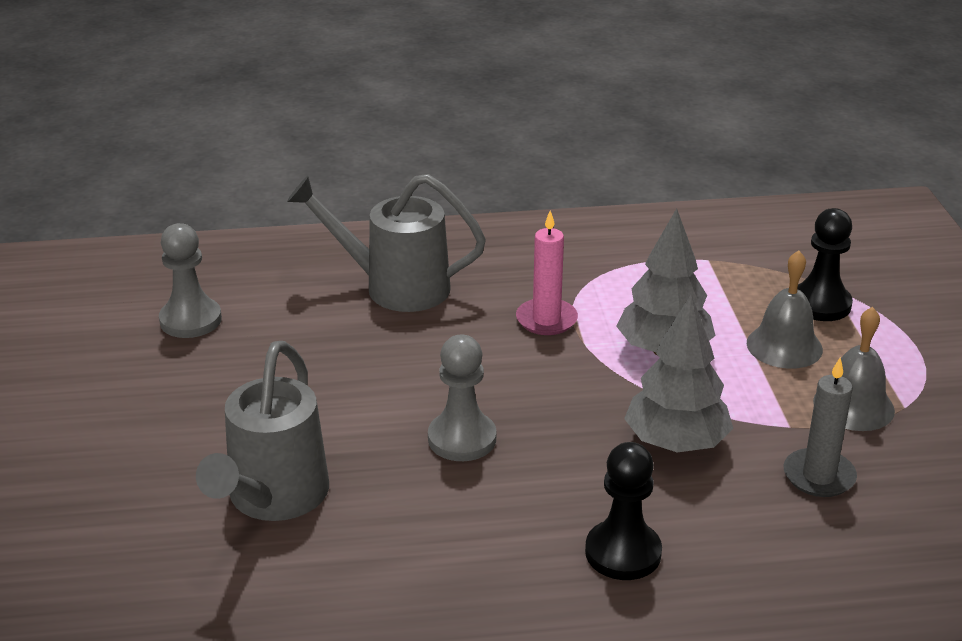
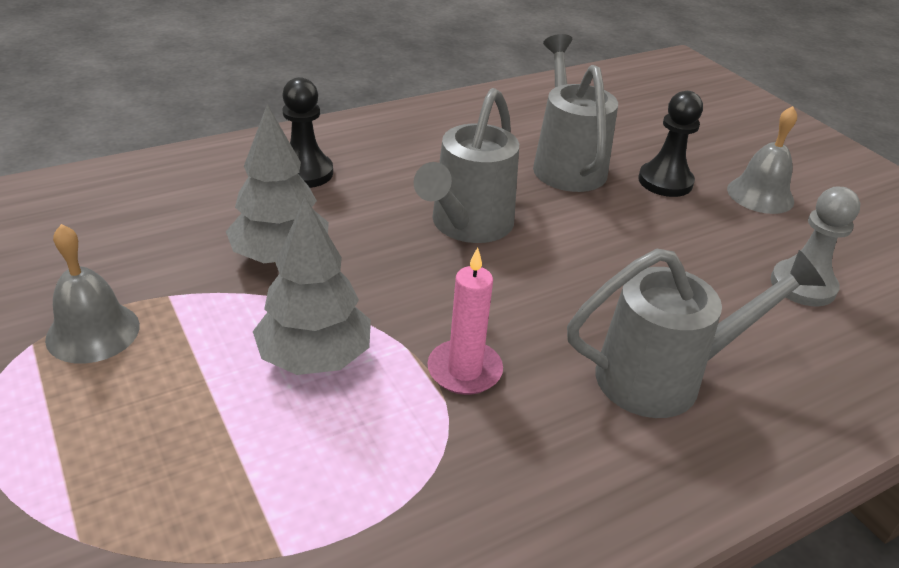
camera: 155 degrees right, 5 degrees up
grey pawn [428,335,496,461] -> grey watering can [414,88,519,243]
grey bell [747,250,823,369] -> grey bell moved to [727,106,797,214]
grey candle [784,357,857,497] -> none
black pawn [797,208,853,321] -> black pawn moved to [638,91,703,197]

